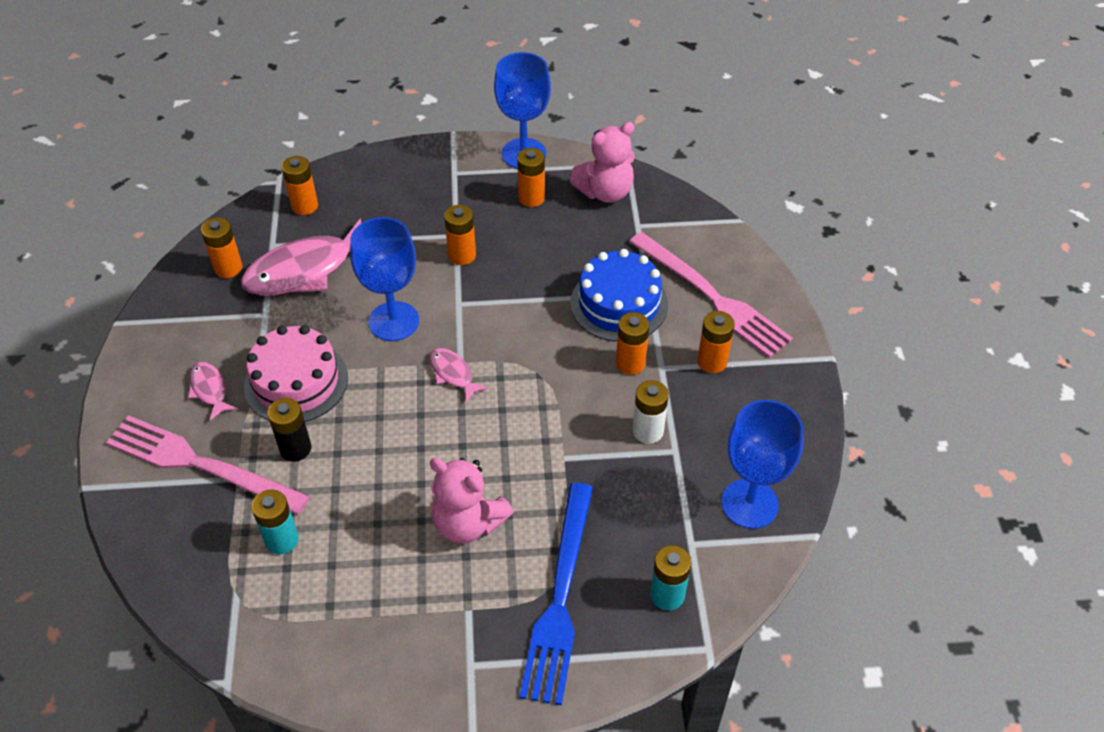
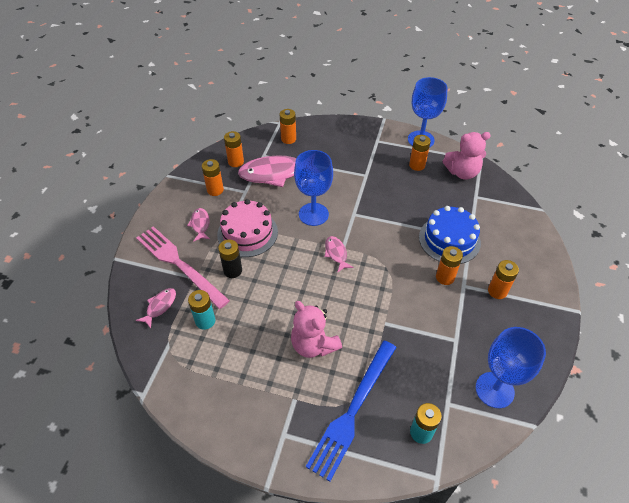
camera: 20 degrees right, 0 degrees up
orange battery [444,205,476,265] -> orange battery moved to [202,159,224,196]
pink fork [629,232,793,358] -> none
white battery [632,380,669,444] -> none
none -> pink fish [136,288,176,329]

